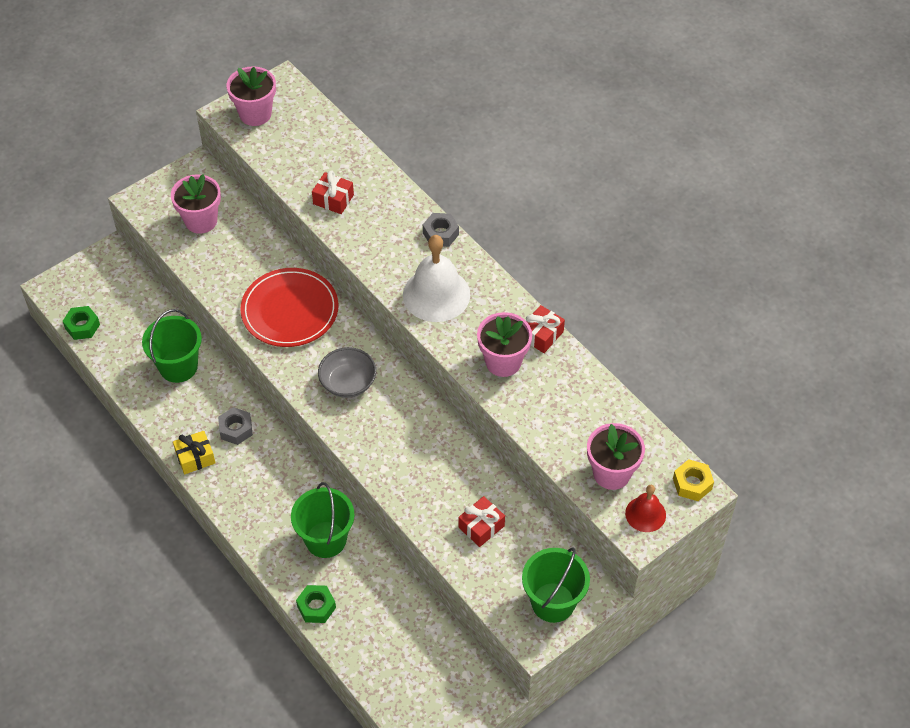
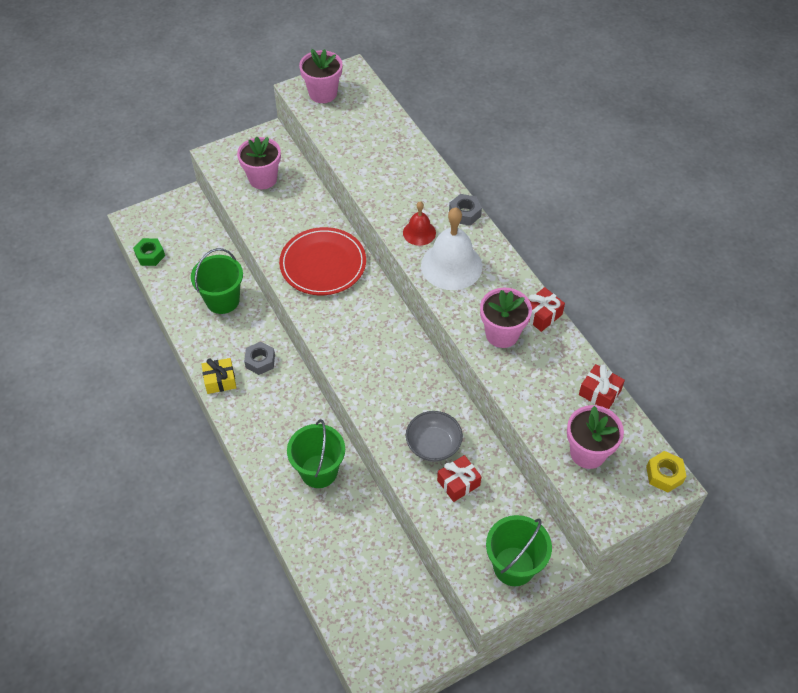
camera: 10 degrees right, 0 degrees up
green nut [296,585,336,623] -> none
red gift [312,170,354,214] -> red gift moved to [579,364,625,409]
grey bowl [318,347,376,398] -> grey bowl moved to [406,411,463,462]
red bell [625,485,666,532] -> red bell moved to [403,201,436,246]

